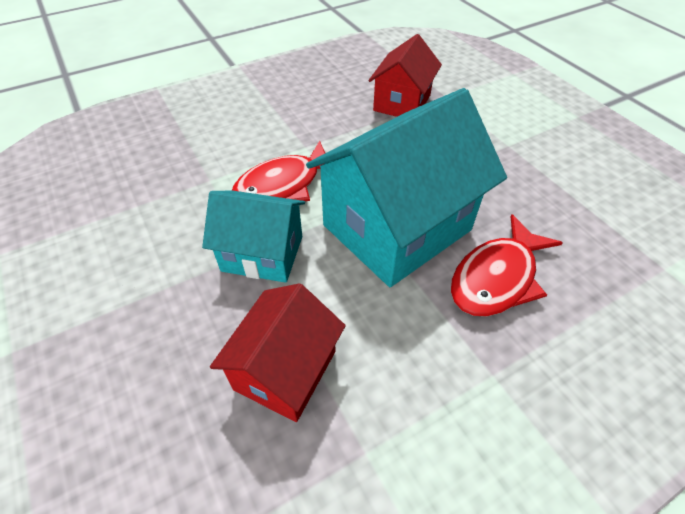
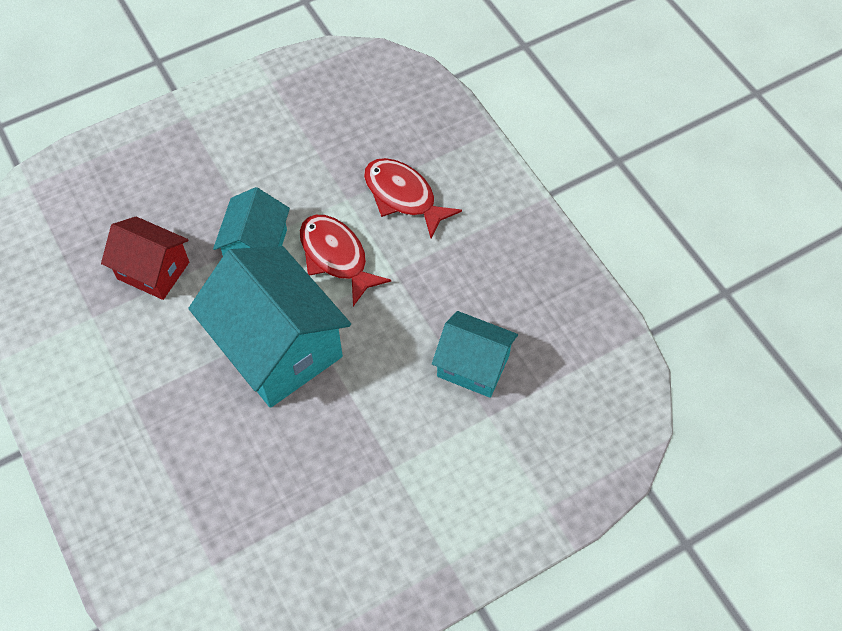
camera: 90 degrees right, 10 degrees up
red house [369,34,442,117] -> turquoise house [432,311,518,398]
red fish [451,214,563,316] -> red fish moved to [364,158,462,239]

